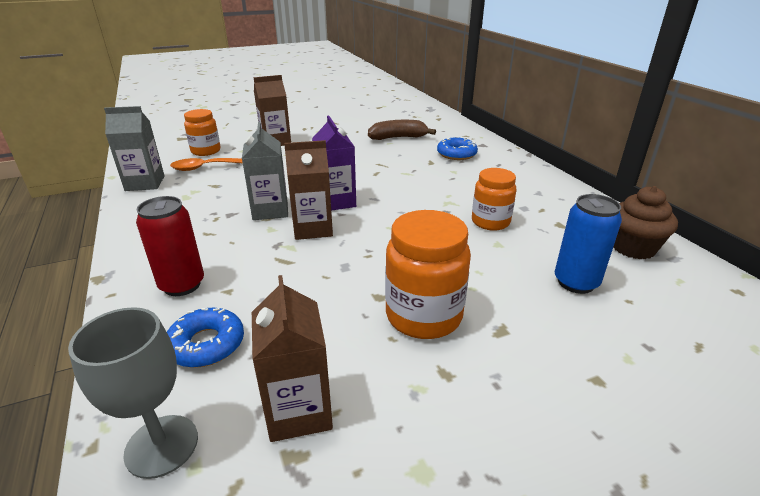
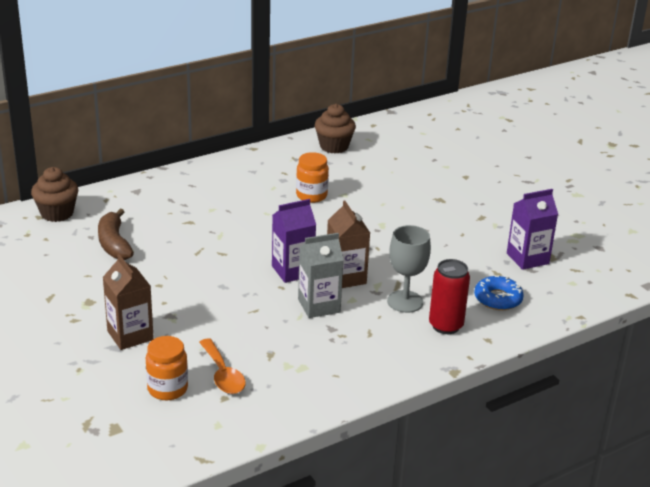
camera: 100 degrees left, 0 degrees up
grey goblet [68,307,198,479] -> grey goblet moved to [387,225,431,313]
grey carton [104,106,165,191] -> none
brown carton [252,275,333,442] -> purple carton [507,189,558,270]
orange jar [385,210,471,339] -> none
blue donut [437,137,478,160] -> none
blue can [555,194,622,294] -> none
none -> brown cupcake [31,167,78,222]

